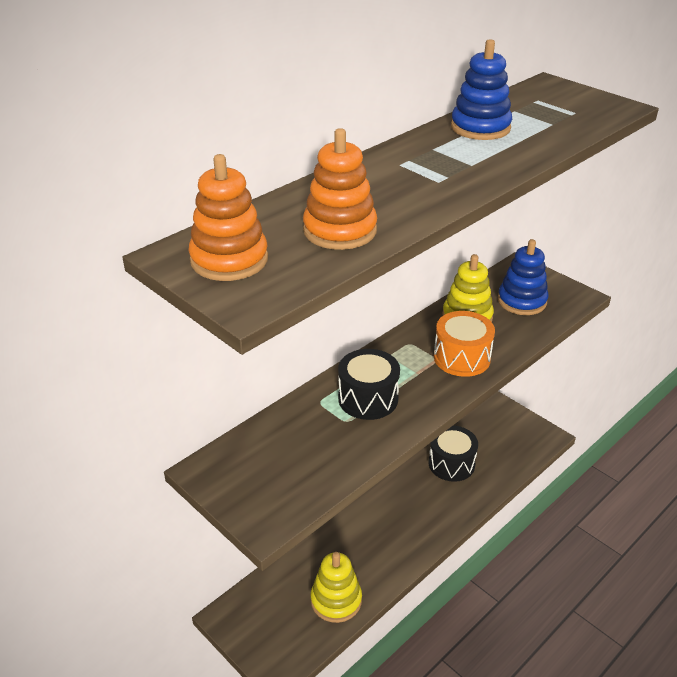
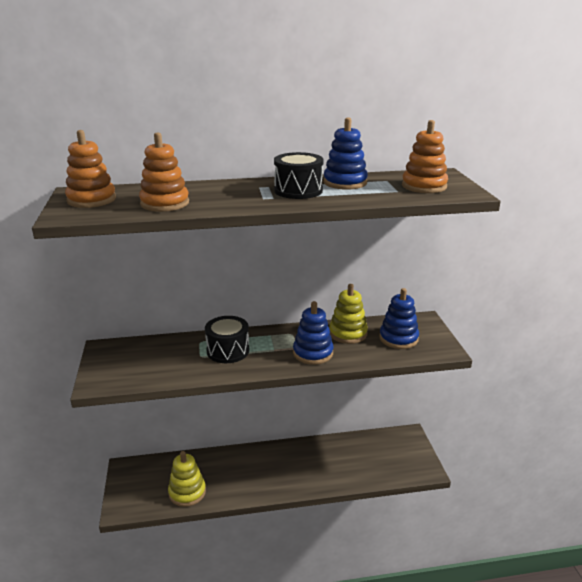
camera: 35 degrees right, 10 degrees down
black drum [429,426,478,482] -> black drum moved to [274,152,324,199]
orange drum [434,311,495,377] -> blue stacking toy [293,301,334,365]
none -> orange stacking toy [402,120,448,193]

